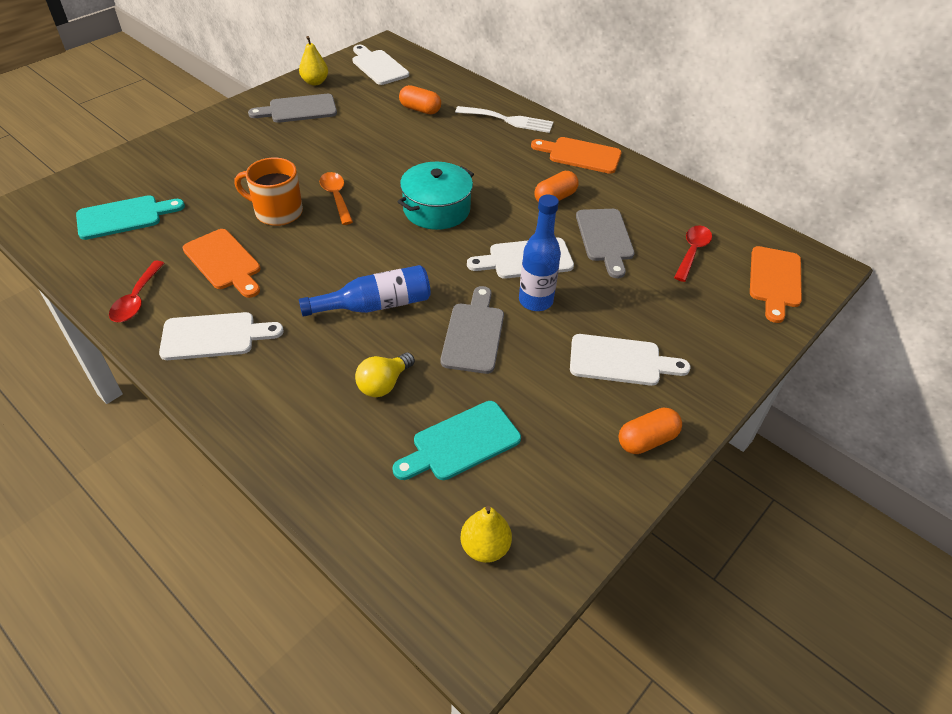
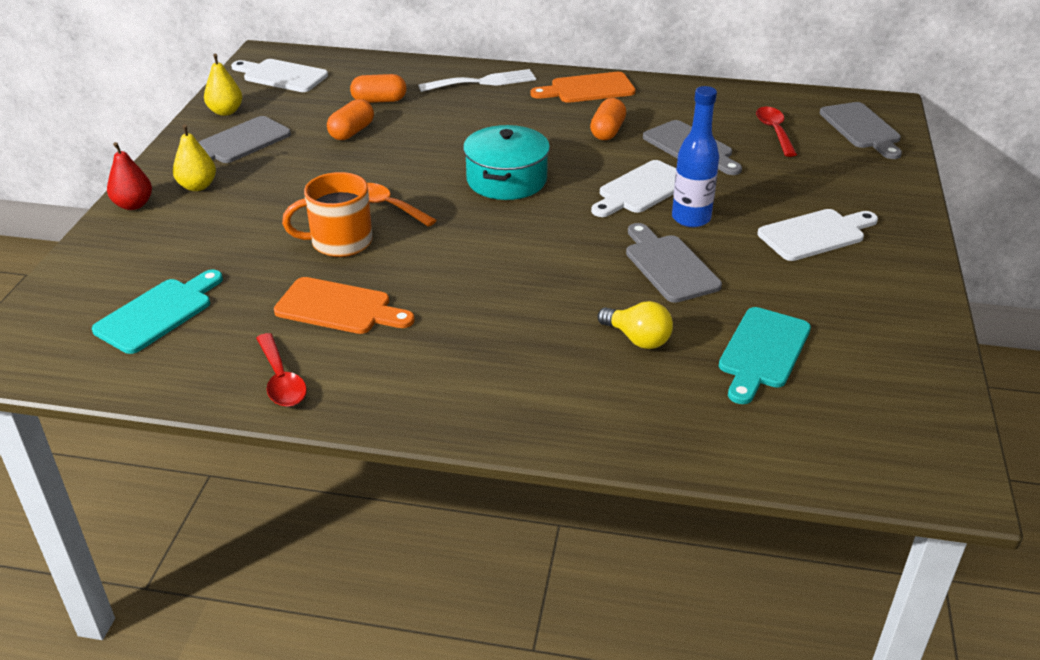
camera: 30 degrees left, 10 degrees down
white cutting board [159,312,284,360] -> none
blue bottle [299,265,431,316] -> none
yellow light bulb [355,353,415,397] -> yellow light bulb turned 60 degrees counterclockwise [598,301,673,349]
yellow pear [460,506,512,563] -> yellow pear moved to [173,124,216,191]
orange capsule [619,407,682,454] -> orange capsule moved to [327,99,374,140]
orange cutting board [750,246,802,323] -> grey cutting board [819,102,902,159]
none -> red pear [107,142,152,210]

